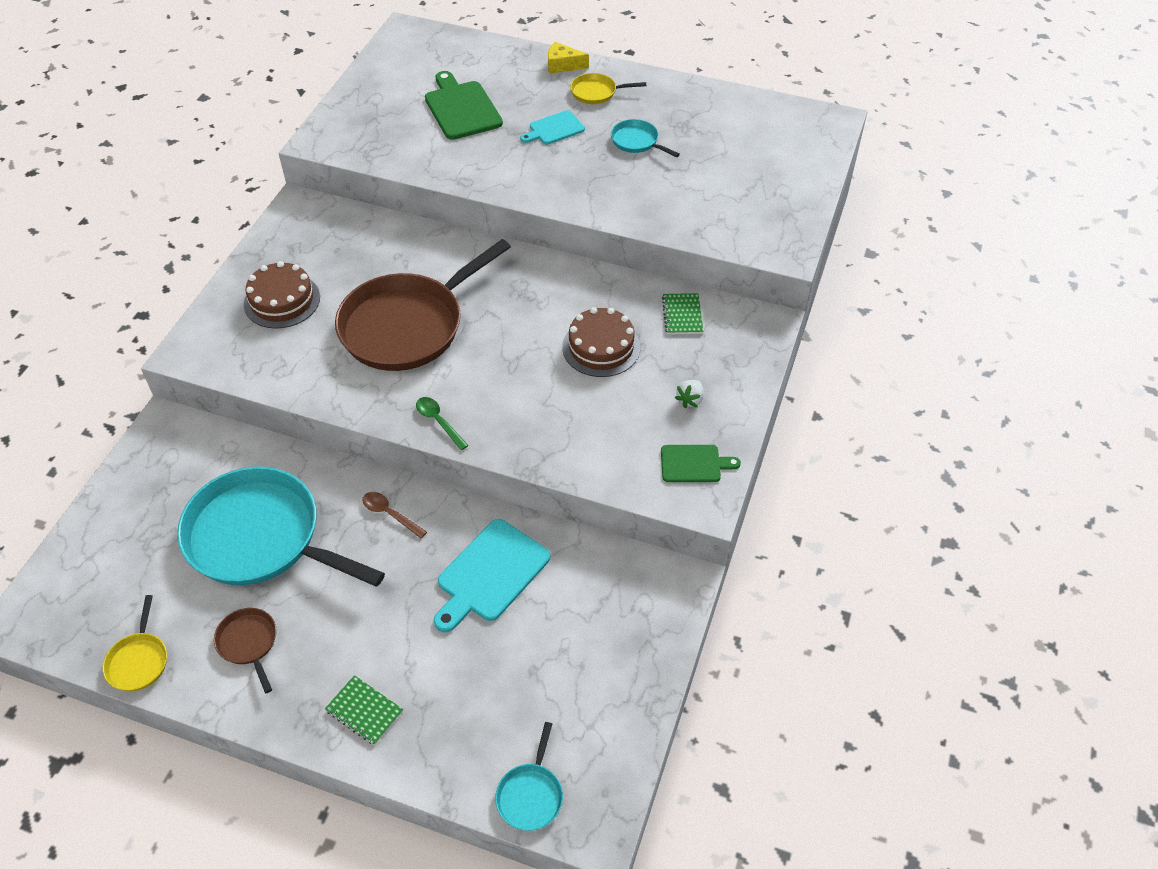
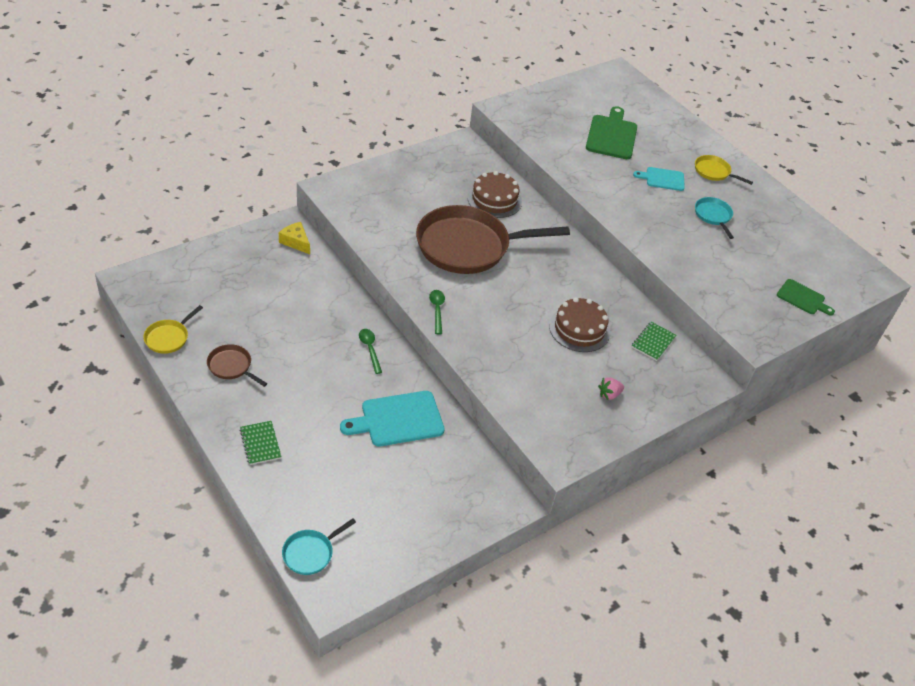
camera: 30 degrees right, 5 degrees down
turquoise pan [177,467,385,587] -> none
brown pan [214,608,277,693] -> brown pan turned 60 degrees counterclockwise [207,344,267,387]
brown cake [244,261,320,329] -> brown cake moved to [467,171,522,218]
brown spoon [362,492,427,538] -> green spoon [359,329,382,374]
yellow cheese [548,42,589,74] -> yellow cheese moved to [279,222,310,254]
green cutting board [661,445,741,482] -> green cutting board moved to [777,279,835,316]
white strawberry [675,380,704,408] -> pink strawberry [598,377,624,401]

